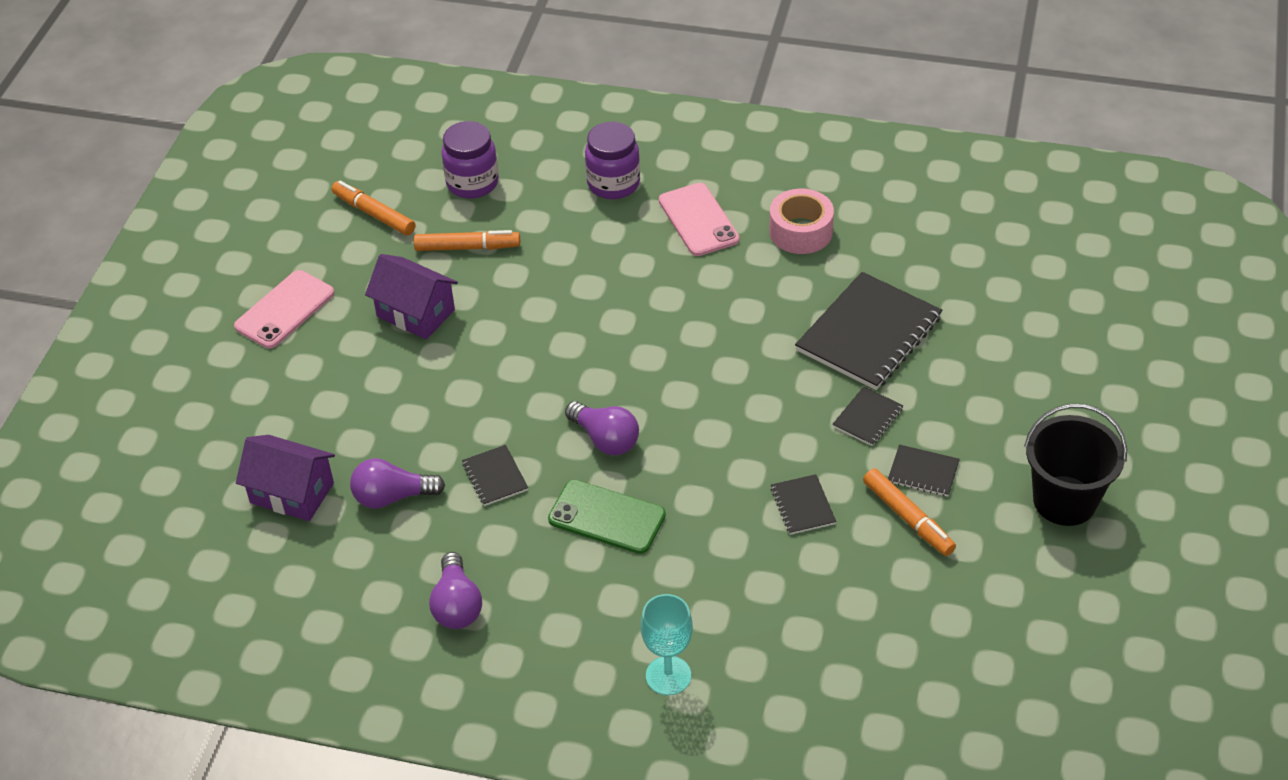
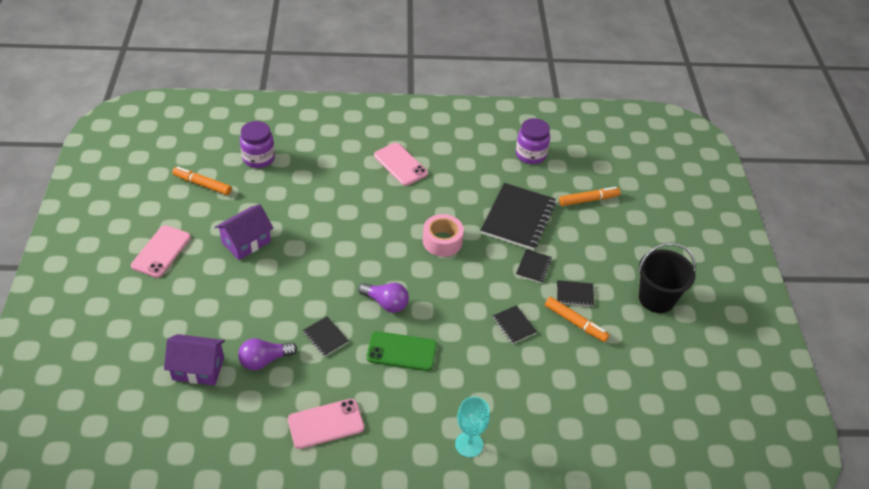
camera: 20 degrees left, 0 degrees up
purple house [365,254,458,340] -> purple house turned 60 degrees counterclockwise [215,204,273,260]
orange marker [414,230,520,251] -> orange marker moved to [559,187,621,206]
purple light bulb [429,552,482,629] -> pink phone [288,399,364,449]
purple jar [585,122,640,199] -> purple jar moved to [516,118,550,164]
pink tape [769,189,834,254] -> pink tape moved to [423,214,464,257]

